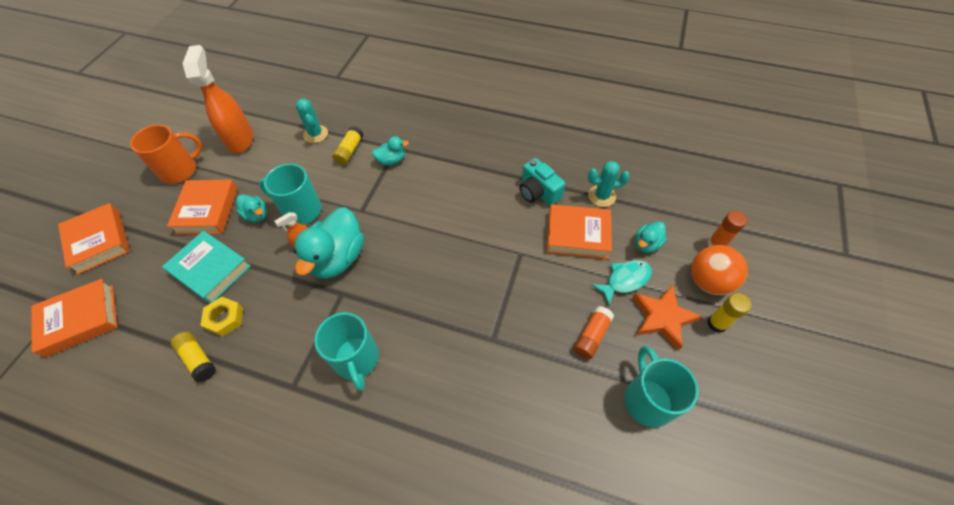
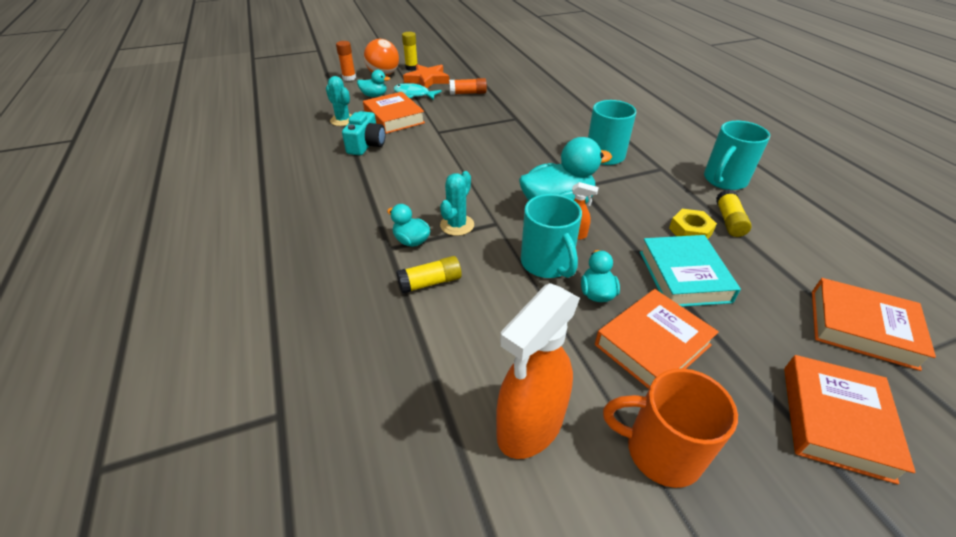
camera: 130 degrees left, 15 degrees down
turquoise cactus [296,98,328,143] -> turquoise cactus moved to [440,171,474,236]
turquoise mug [625,346,699,428] -> turquoise mug moved to [704,121,770,190]

